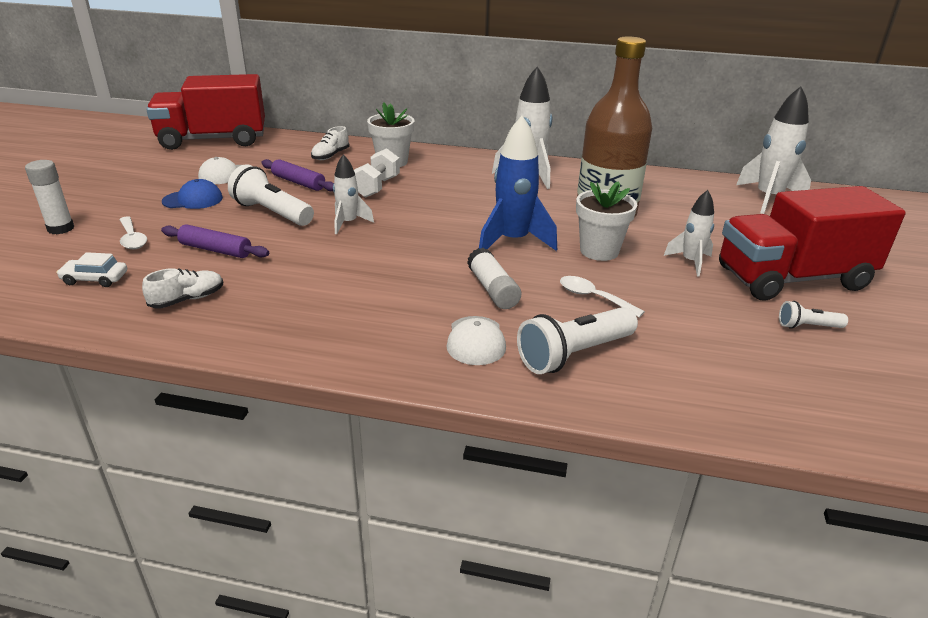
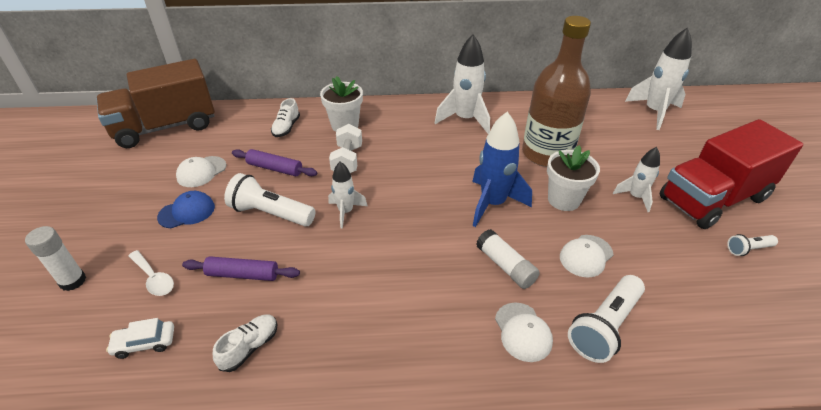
camera: 15 degrees left, 10 degrees up
red truck [146,74,265,150] -> brown truck [96,59,215,148]
white spoon [560,276,645,317] -> white cap [560,235,613,278]

